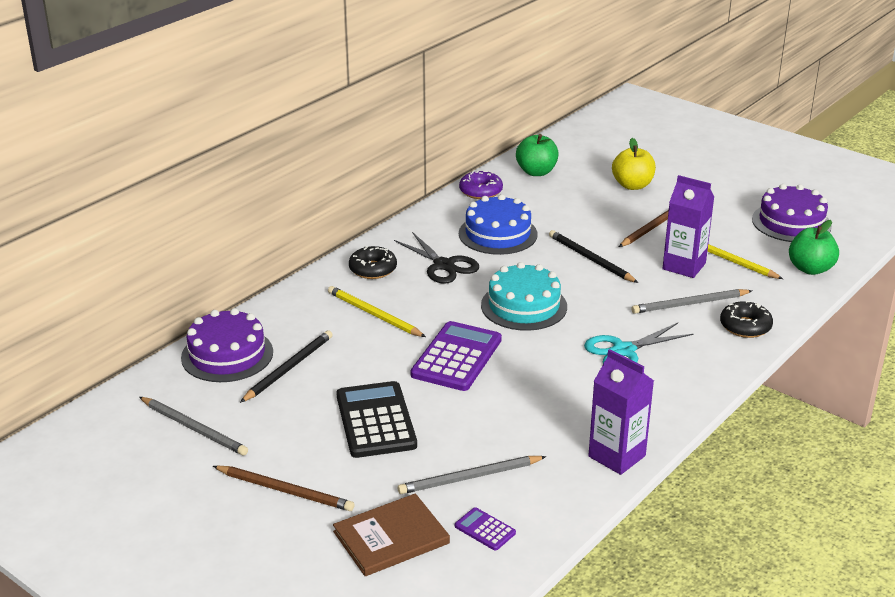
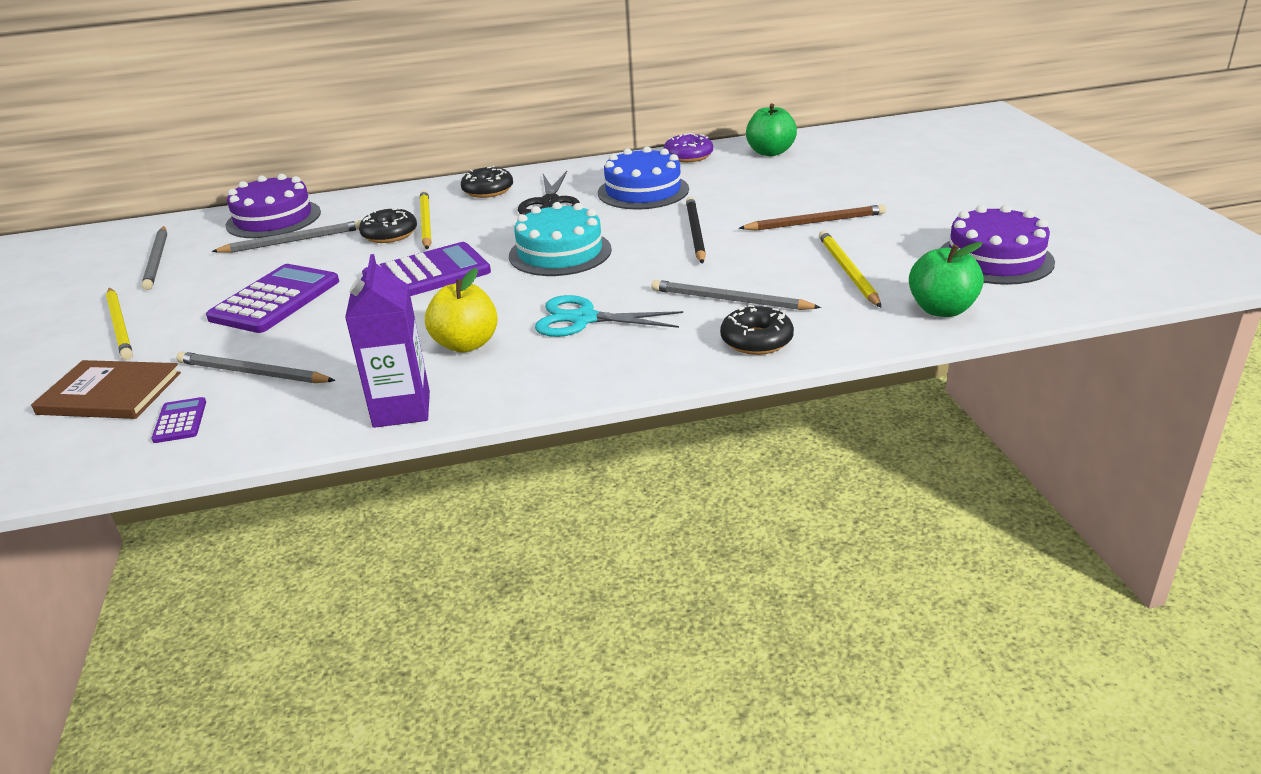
camera: 40 degrees right, 0 degrees up
brown pencil [213,466,355,511] -> yellow pencil [106,288,133,360]
black pencil [240,330,333,403] -> grey pencil [211,220,362,253]
black calculator [336,381,417,458] -> purple calculator [206,264,339,333]
yellow apple [612,138,656,190] -> yellow apple moved to [425,268,498,353]
purple carton [663,175,714,278] -> none
none -> black donut [359,207,417,243]

